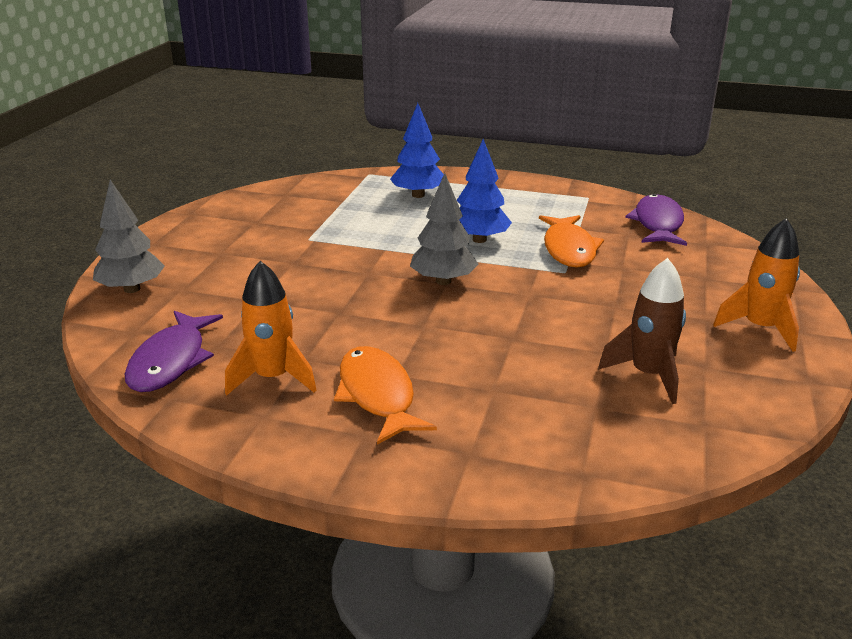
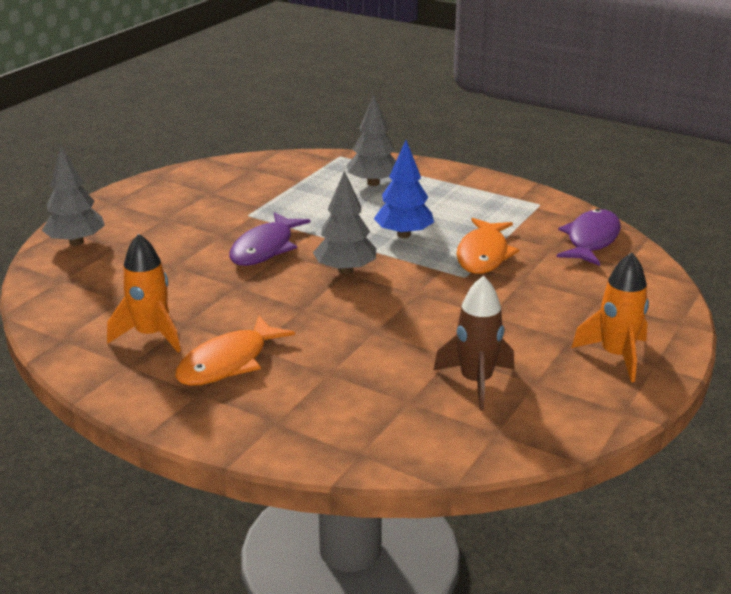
camera: 15 degrees right, 0 degrees up
purple fish [125,311,223,392] -> purple fish moved to [229,212,310,266]
orange fish [334,346,437,445] -> orange fish turned 135 degrees counterclockwise [175,316,295,386]
blue tree [390,103,444,198] -> grey tree [347,95,396,186]

